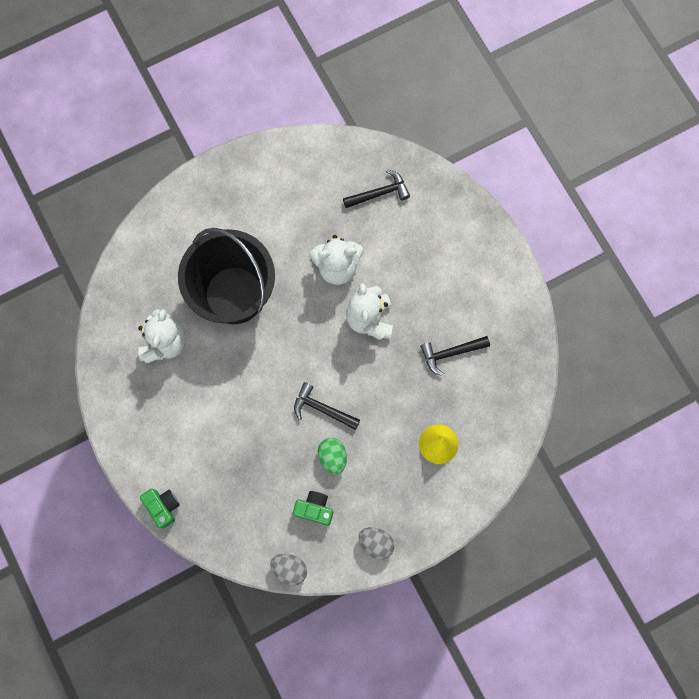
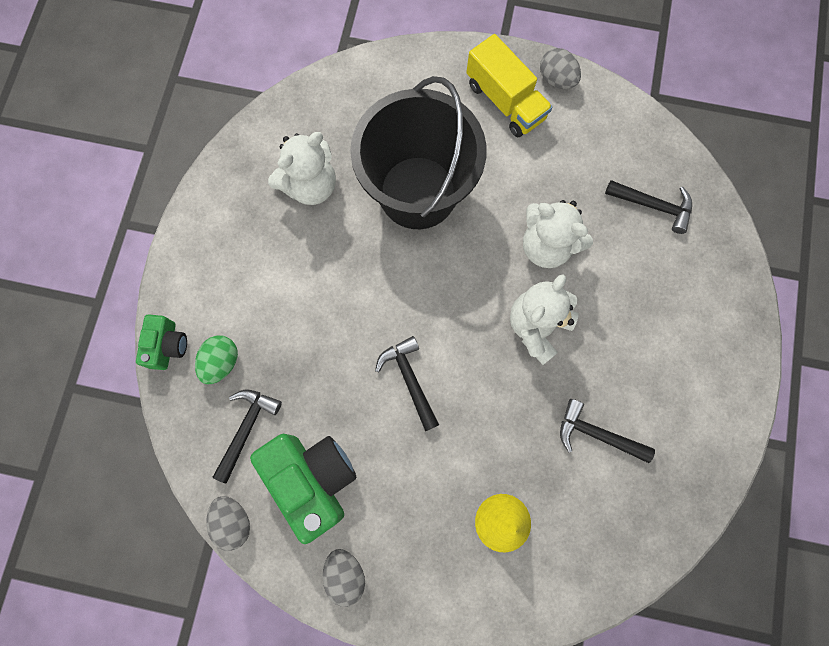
camera: 40 degrees right, 0 degrees up
green camera [293,491,333,526] -> green camera [250,434,356,544], size x1.86
green egg [318,438,347,475] -> green egg moved to [195,335,238,385]
none -> black hammer [212,390,282,484]
none -> yellow truck [466,34,553,137]
none -> grey egg [540,48,581,89]

